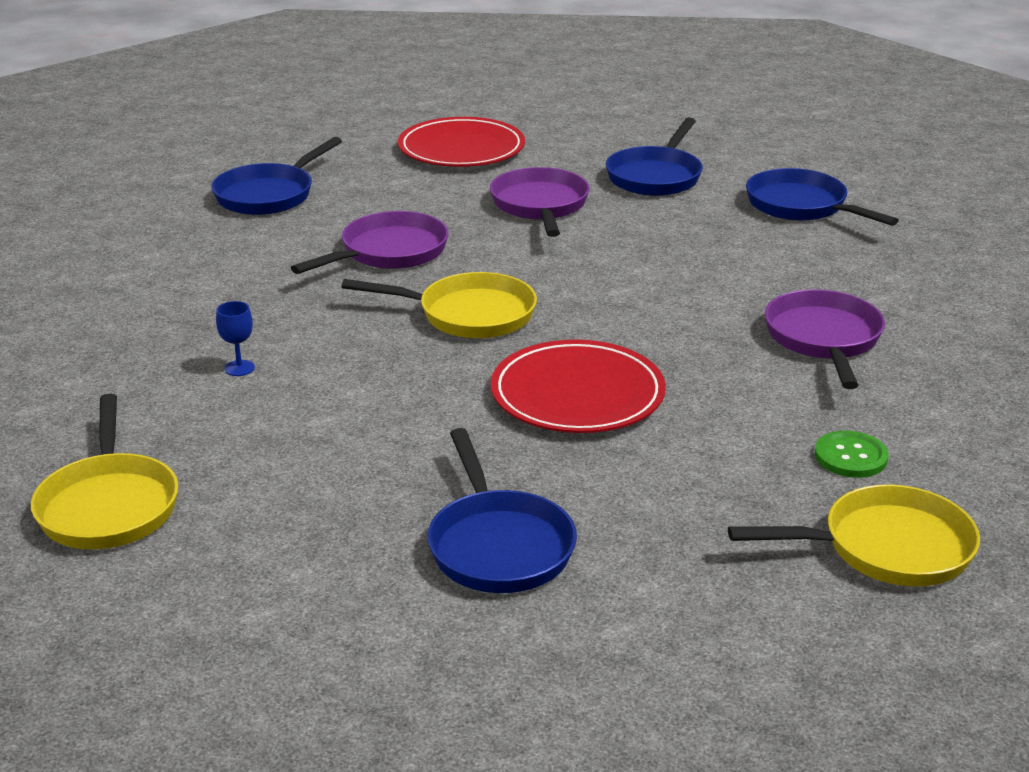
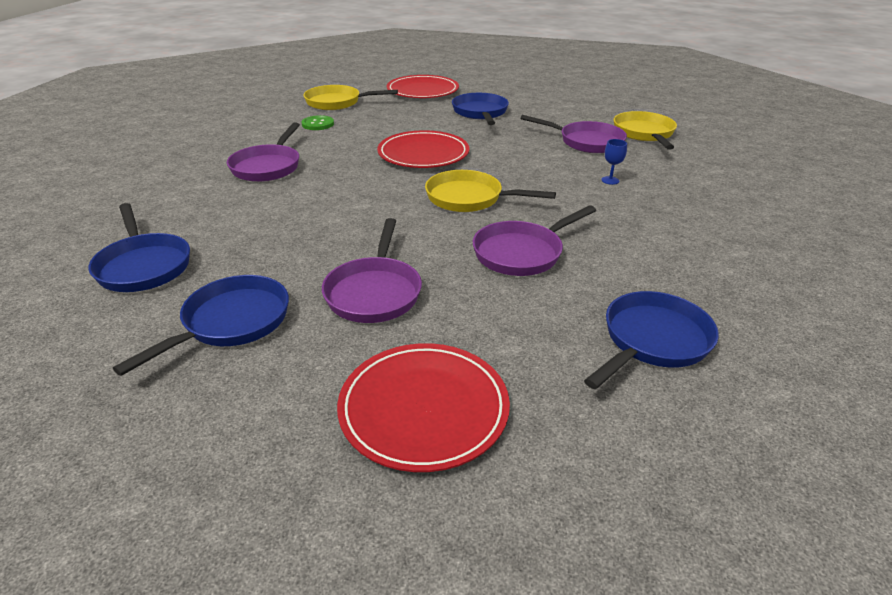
camera: 170 degrees left, 5 degrees up
none -> red plate [387,75,459,98]
none -> purple pan [521,115,627,153]

